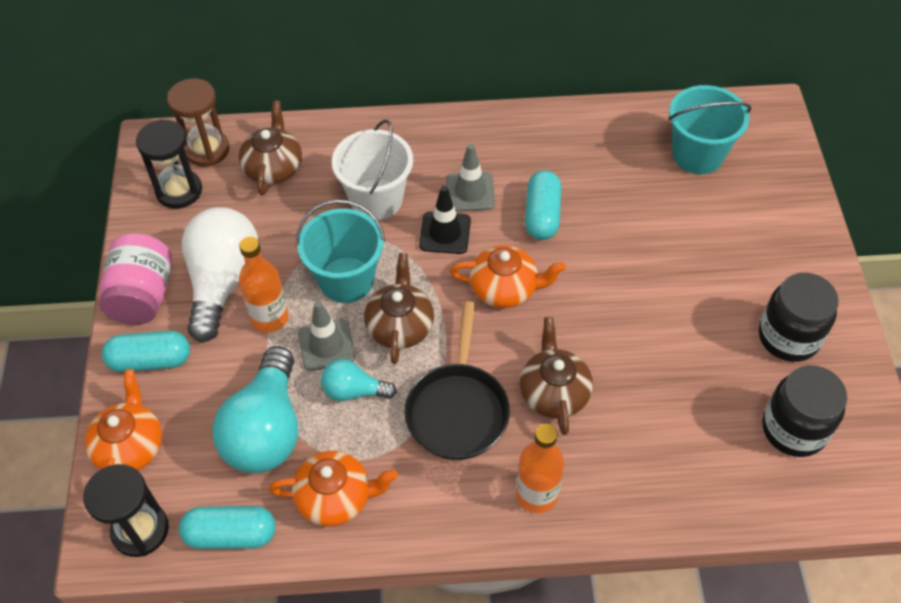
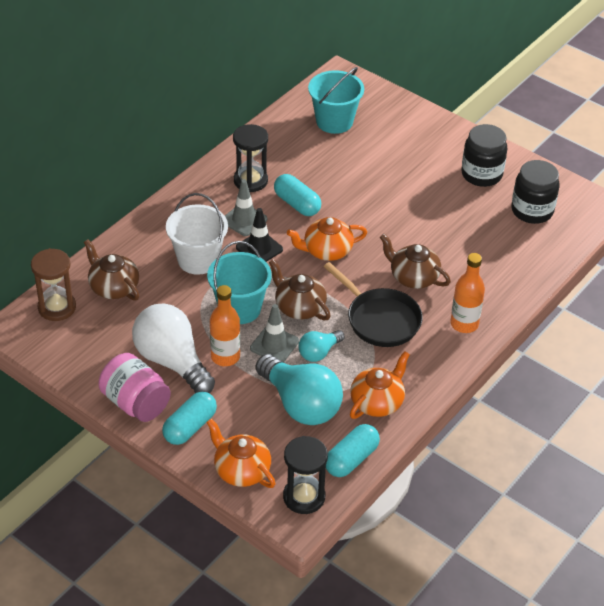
camera: 50 degrees left, 10 degrees down
black hourglass [136,119,202,209] -> black hourglass moved to [233,124,268,192]
orange teapot [450,245,566,308] -> orange teapot turned 150 degrees counterclockwise [287,217,367,261]

